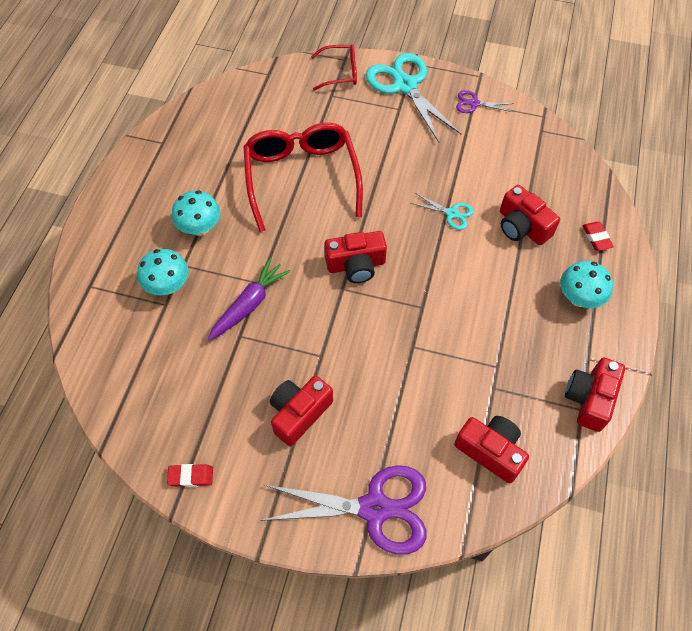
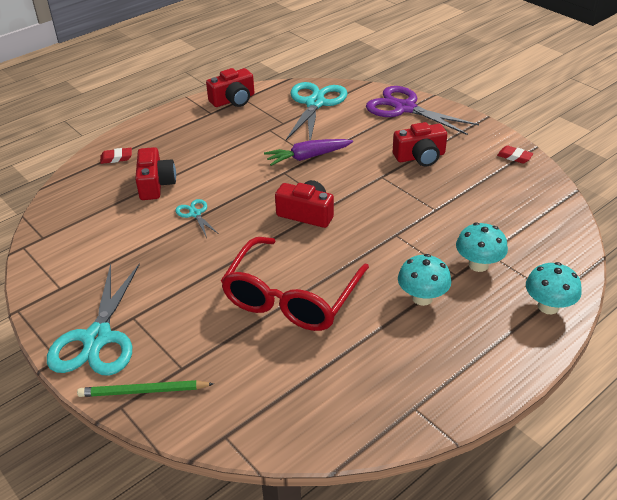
camera: 145 degrees left, 20 degrees down
purple carrot [208,258,290,341] -> purple carrot moved to [264,139,353,166]
red glasses [311,44,357,91] -> green pencil [77,380,214,397]
red camera [454,416,529,483] -> turquoise scissors [286,82,348,140]
purple scissors [456,90,514,113] -> none
turquoise mushroom [560,261,613,308] -> turquoise mushroom moved to [526,262,582,314]
red eraser [582,222,614,251] -> red eraser turned 60 degrees clockwise [100,148,132,164]

